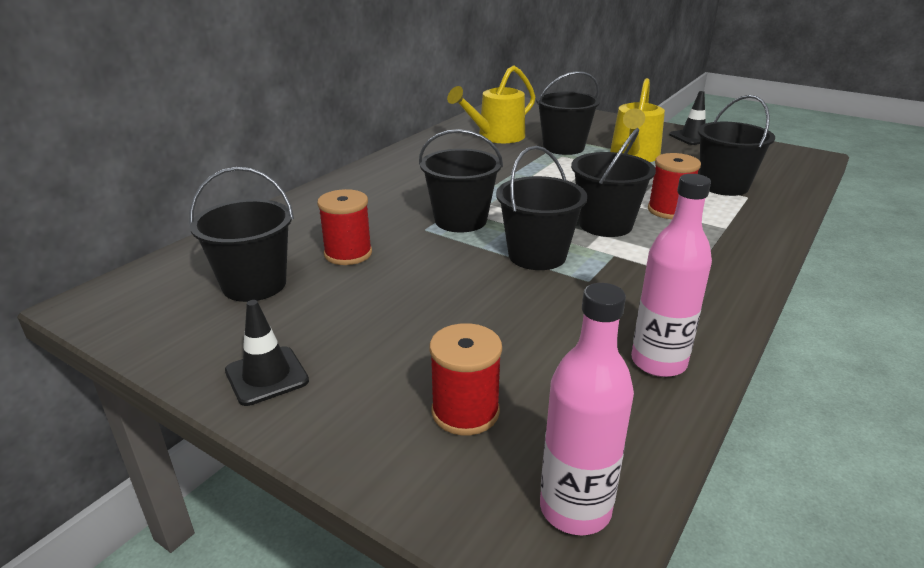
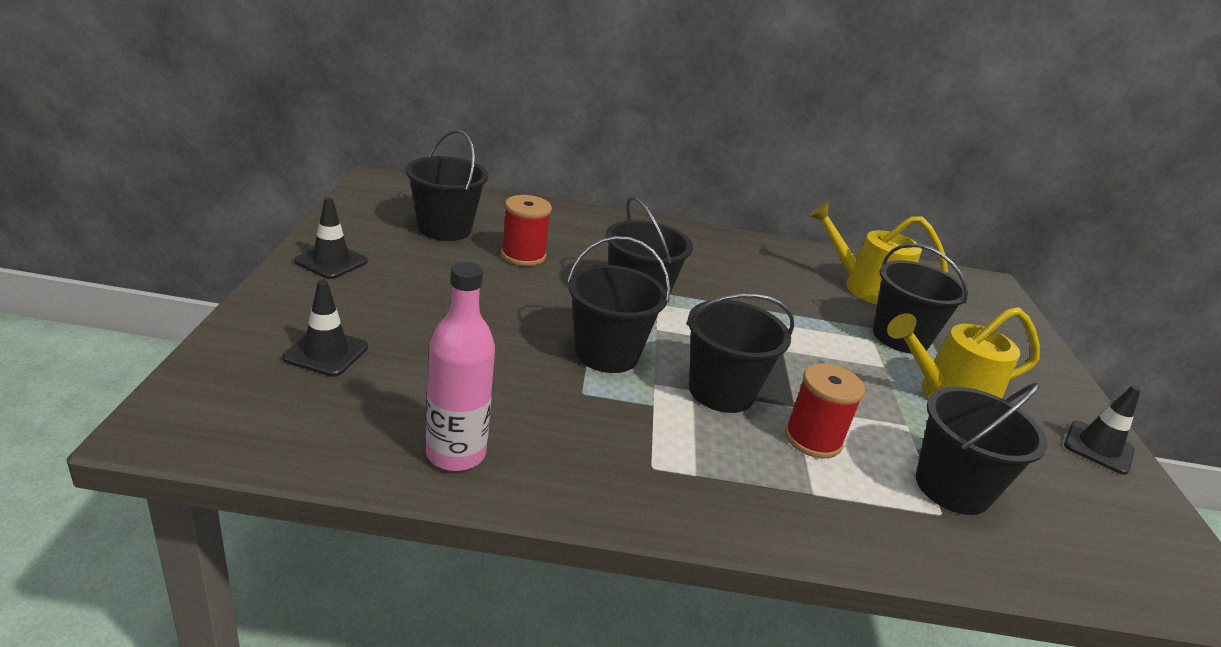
camera: 55 degrees right, 0 degrees up
red spool [429,323,502,436] -> black traffic cone [282,280,368,377]
pink bottle [540,283,634,535] -> none

